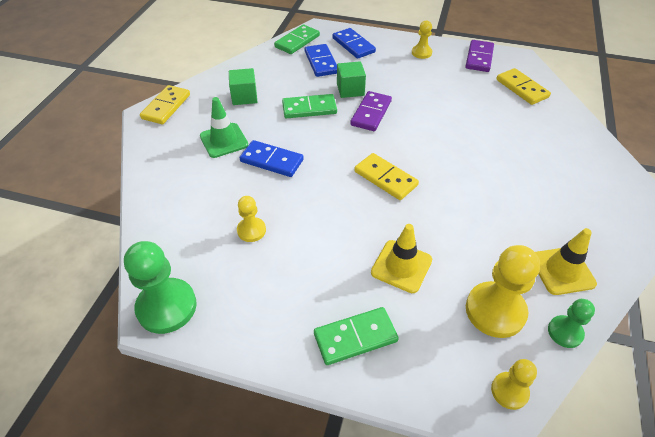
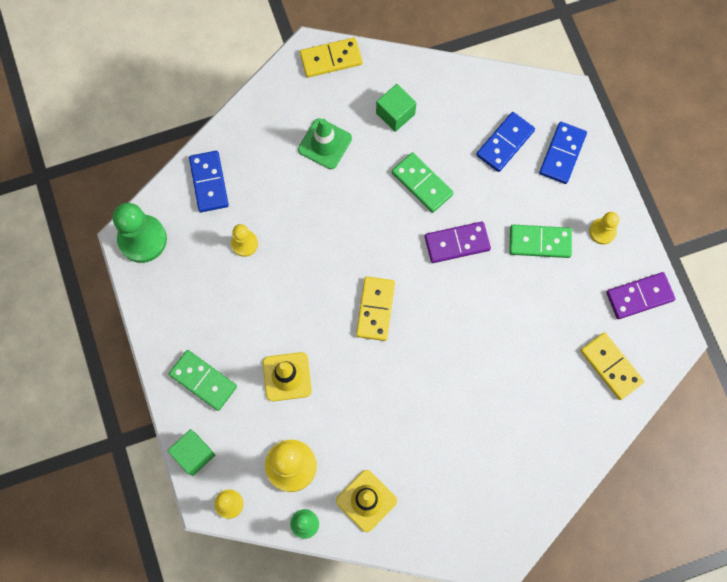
camera: 55 degrees right, 25 degrees up
blue domino [240,140,304,177] -> blue domino moved to [189,151,229,212]
green domino [274,25,320,54] -> green domino moved to [509,225,572,258]
green cube [337,61,366,98] -> green cube moved to [167,429,215,476]
yellow domino [496,68,551,105] -> yellow domino turned 60 degrees counterclockwise [581,332,644,400]

